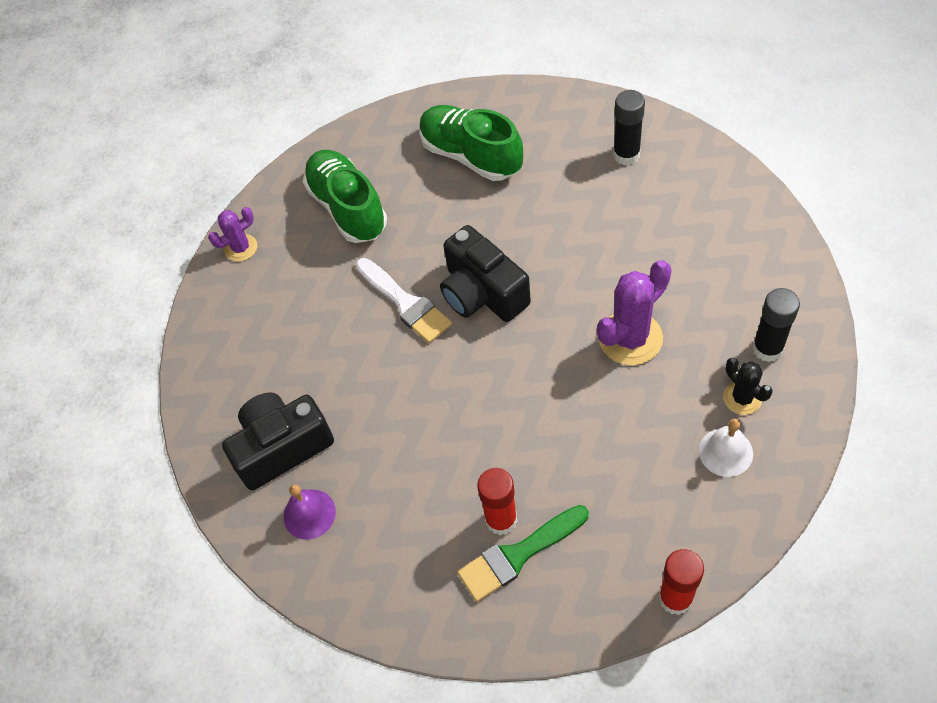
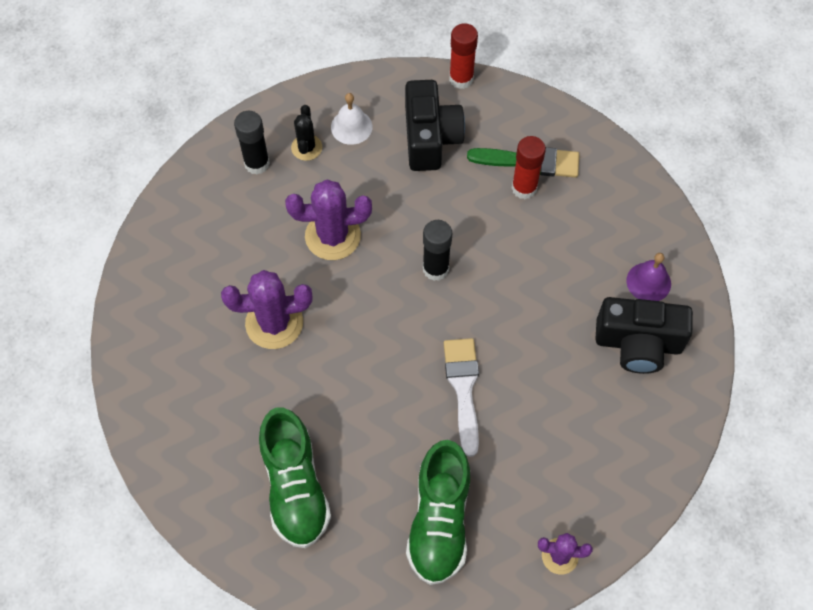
camera: 150 degrees left, 5 degrees up
black camera [440,225,531,322] -> black camera moved to [405,80,465,171]
black glue stick [613,90,645,165] -> black glue stick moved to [423,220,452,281]
none -> purple cactus [221,270,313,349]

